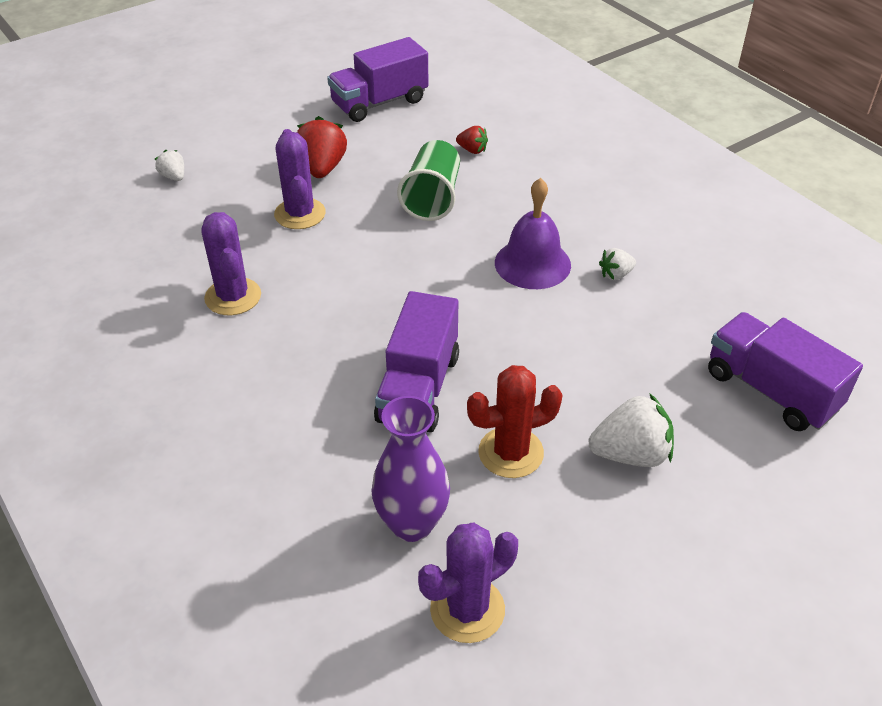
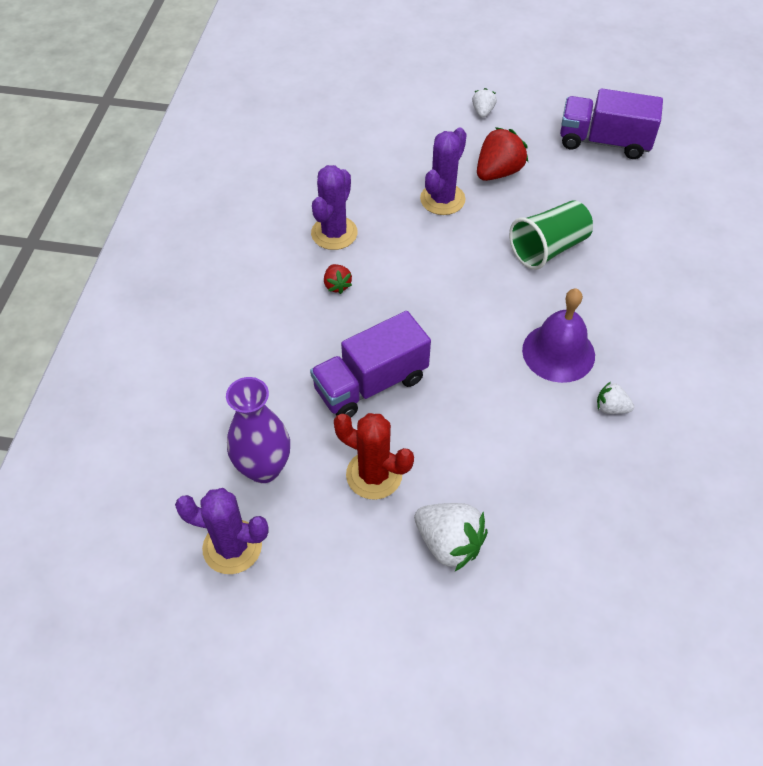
camera: 45 degrees right, 10 degrees up
white strawberry [155,150,184,181] -> white strawberry moved to [472,88,497,118]
red strawberry [456,126,488,154] -> red strawberry moved to [324,264,352,294]
purple truck [708,312,863,431] -> none

